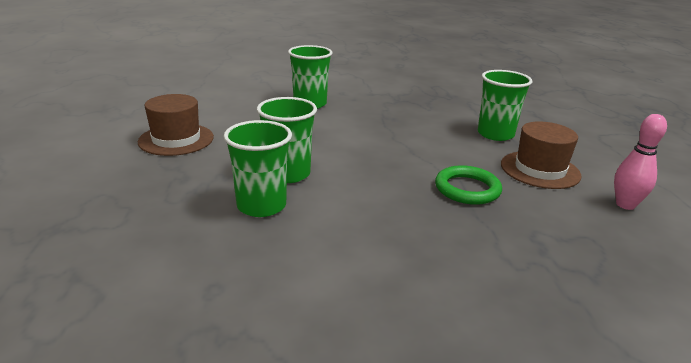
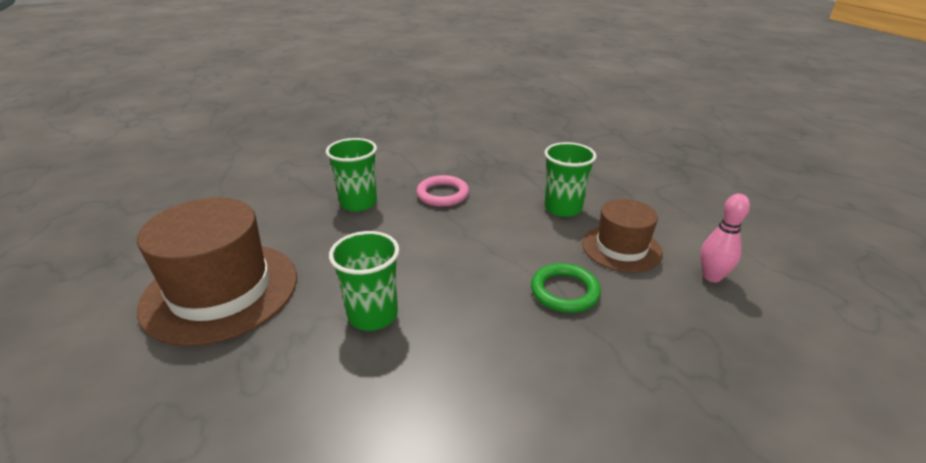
camera: 15 degrees left, 5 degrees up
brown hat [138,94,214,156] -> brown hat [137,197,297,346], size x1.70
green cup [224,120,292,217] -> none
none -> pink ring [416,175,469,207]

